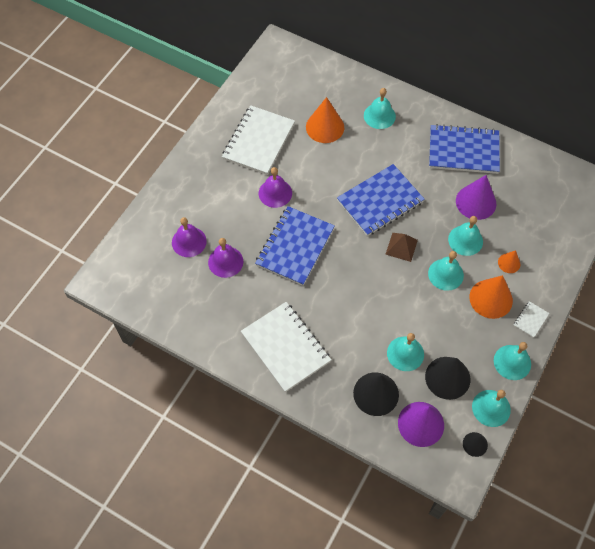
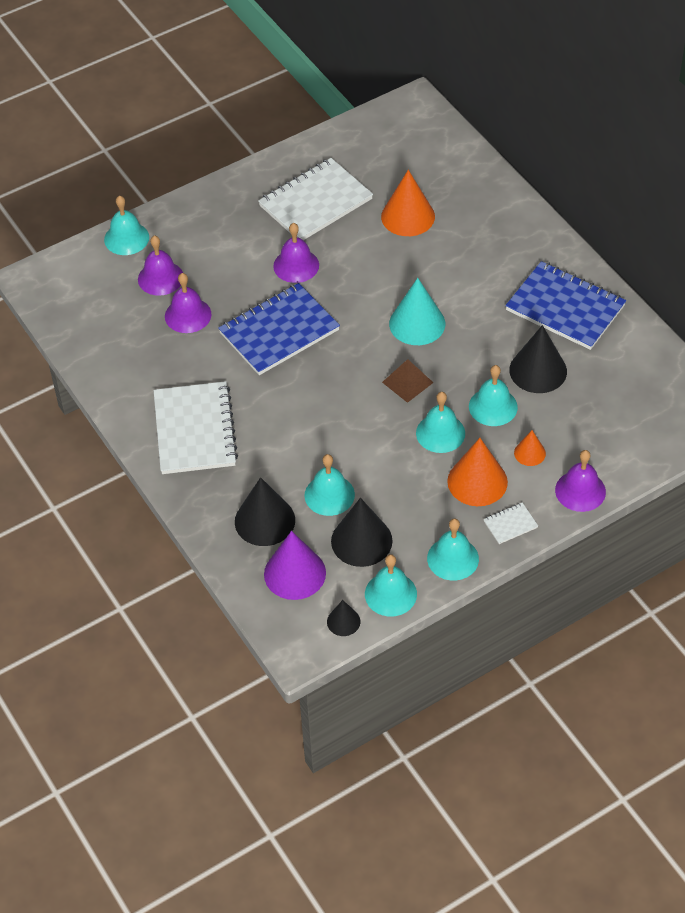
camera: 30 degrees right, 10 degrees down
blue notebook [337,164,425,236] -> turquoise cone [389,278,445,345]
turquoise bell [364,88,396,129] -> turquoise bell moved to [104,195,149,255]
purple cone [456,175,496,220] -> black cone [509,325,567,393]
none -> purple bell [555,450,606,512]

